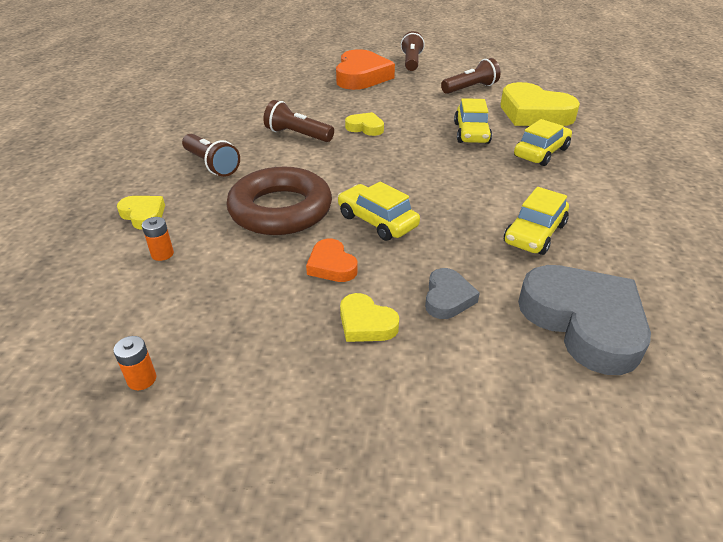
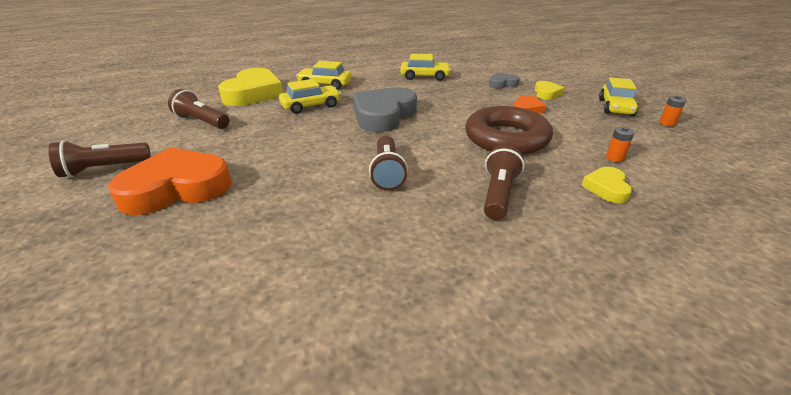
camera: 120 degrees left, 5 degrees down
yellow car [338,182,420,241] -> yellow car moved to [599,77,638,116]
yellow heart [345,112,384,136] -> none
grey heart [518,265,651,375] -> grey heart moved to [353,87,417,132]

